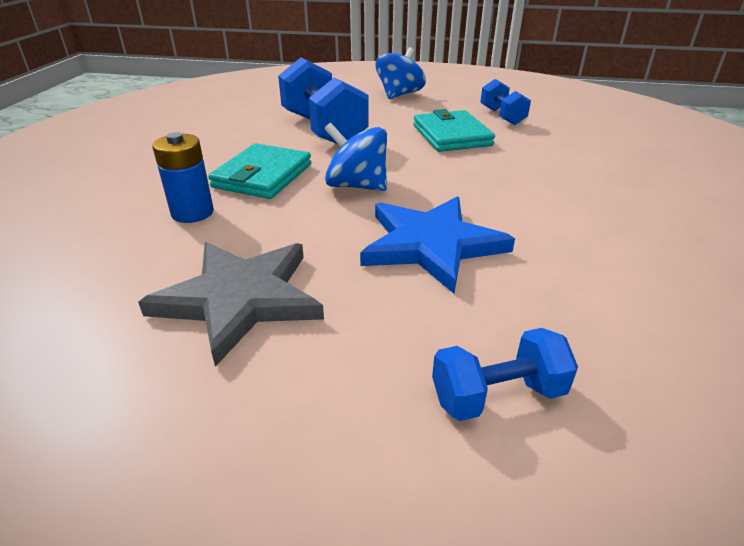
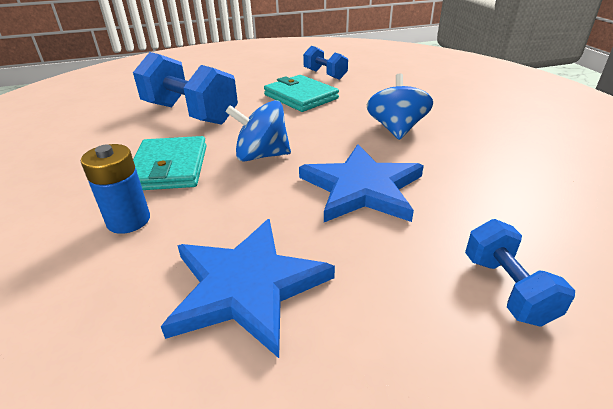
camera: 25 degrees left, 0 degrees up
grey star [138,242,324,367] -> blue star [161,219,335,358]
blue spinning top [376,47,426,99] -> blue spinning top moved to [367,73,433,140]
blue dumbbell [432,328,578,421] -> blue dumbbell turned 60 degrees counterclockwise [465,219,575,327]

